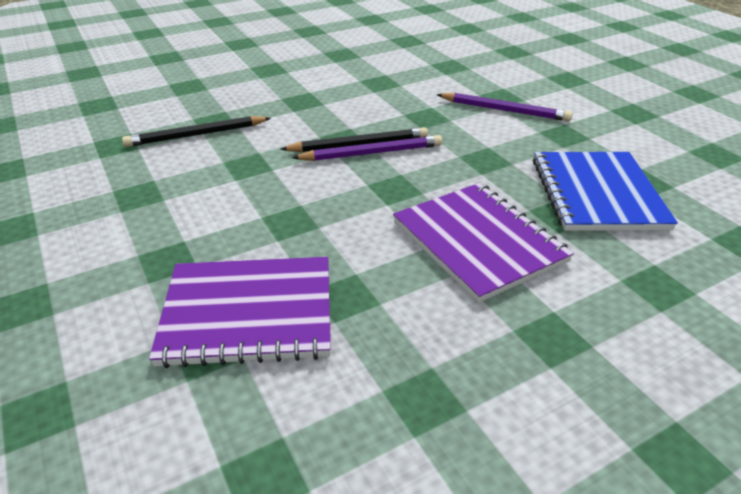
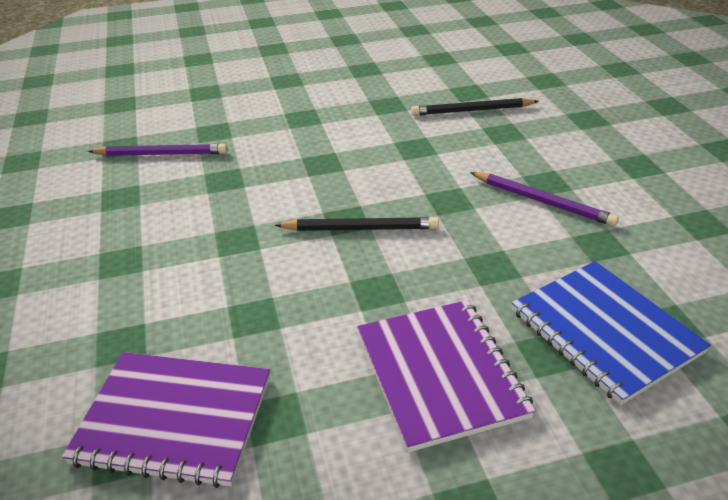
camera: 15 degrees right, 0 degrees up
black pencil [122,116,271,147] -> black pencil moved to [411,98,539,116]
purple pencil [293,135,442,161] -> purple pencil moved to [88,144,227,156]
blue notebook [533,152,678,231] -> blue notebook turned 45 degrees counterclockwise [512,261,711,405]

